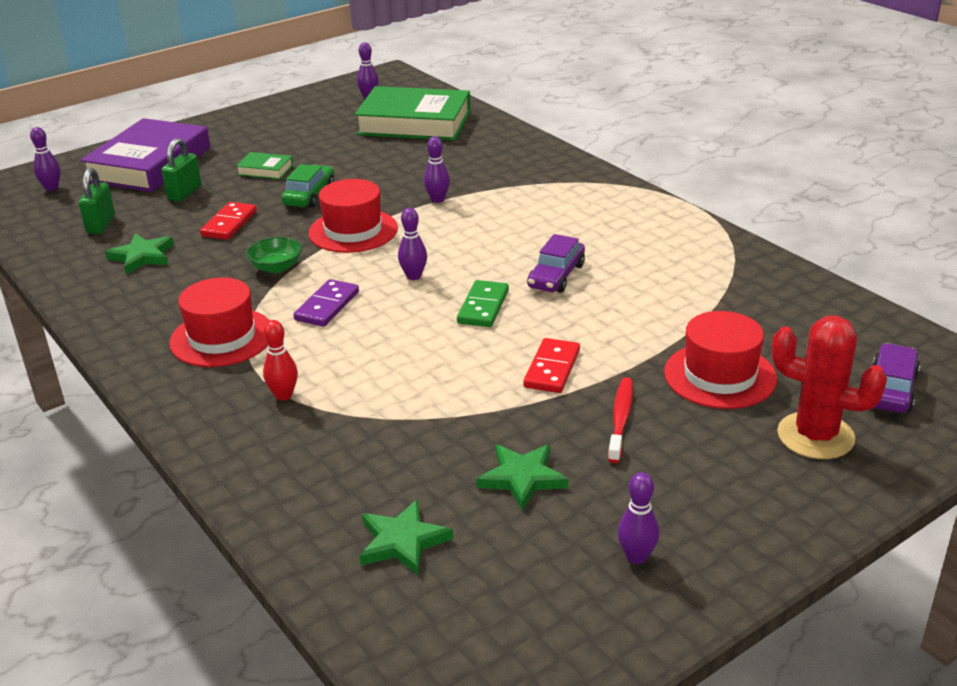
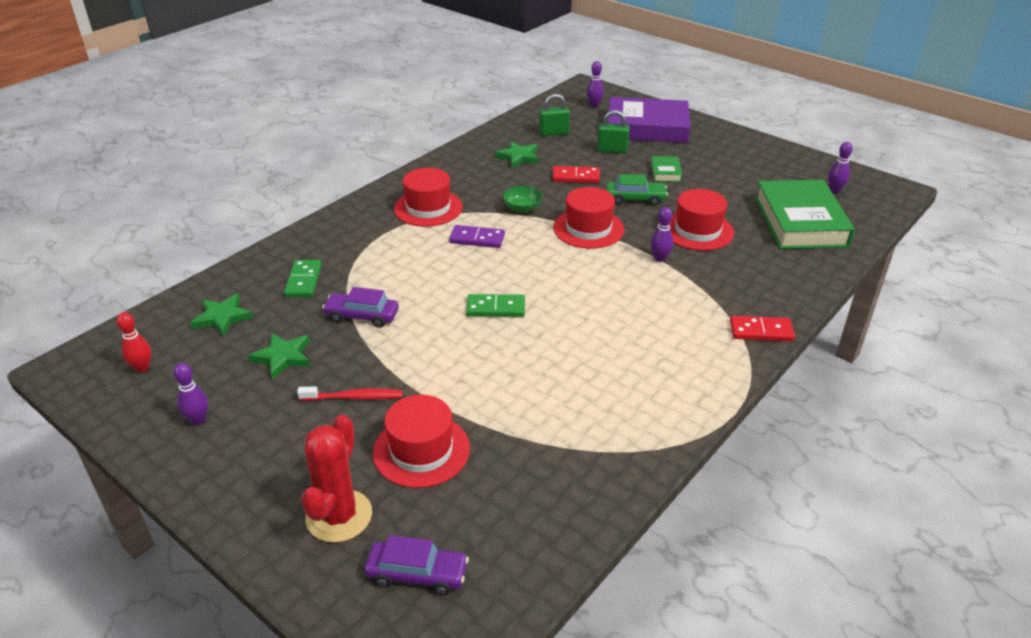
camera: 75 degrees right, 5 degrees up
red bowling pin [263,320,298,401] -> red bowling pin moved to [116,312,151,372]
purple bowling pin [398,208,427,280] -> none
red domino [523,338,580,393] -> red domino moved to [730,316,795,341]
purple car [527,234,585,293] -> purple car moved to [322,287,399,328]
none -> green domino [284,260,322,297]
none -> red hat [670,189,734,251]

